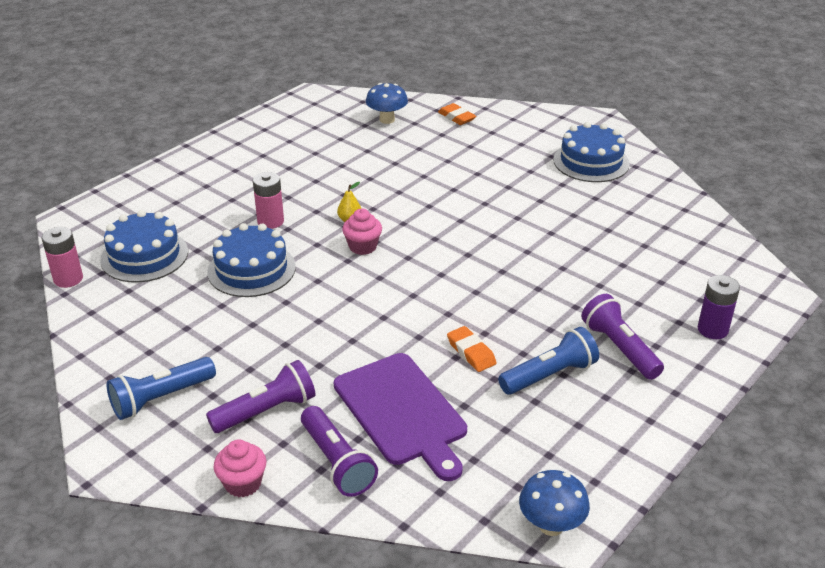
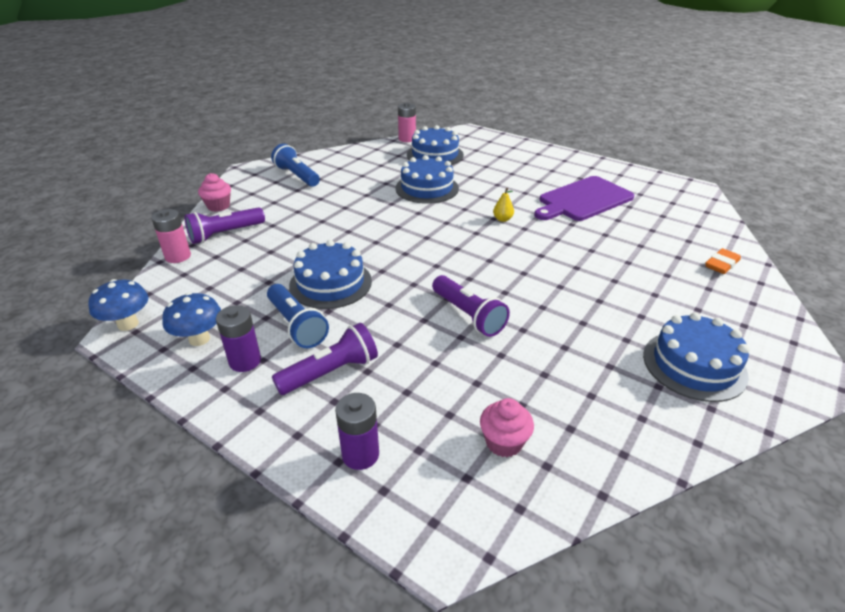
camera: 85 degrees right, 0 degrees up
purple flashlight [206,360,315,433] -> purple flashlight moved to [432,275,510,337]
pink battery [253,172,284,229] -> pink battery moved to [151,209,191,263]
purple cutting board [334,353,467,481] -> purple cutting board moved to [534,176,634,221]
pink cupcake [342,209,382,255] -> pink cupcake moved to [480,398,534,457]
blue mushroom [366,83,408,124] -> blue mushroom moved to [162,293,221,346]
orange eraser [447,326,497,372] -> blue cake [289,240,372,309]
none -> purple battery [216,305,261,372]

